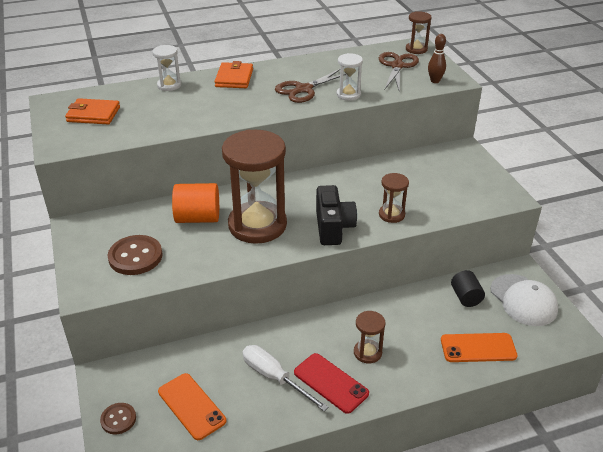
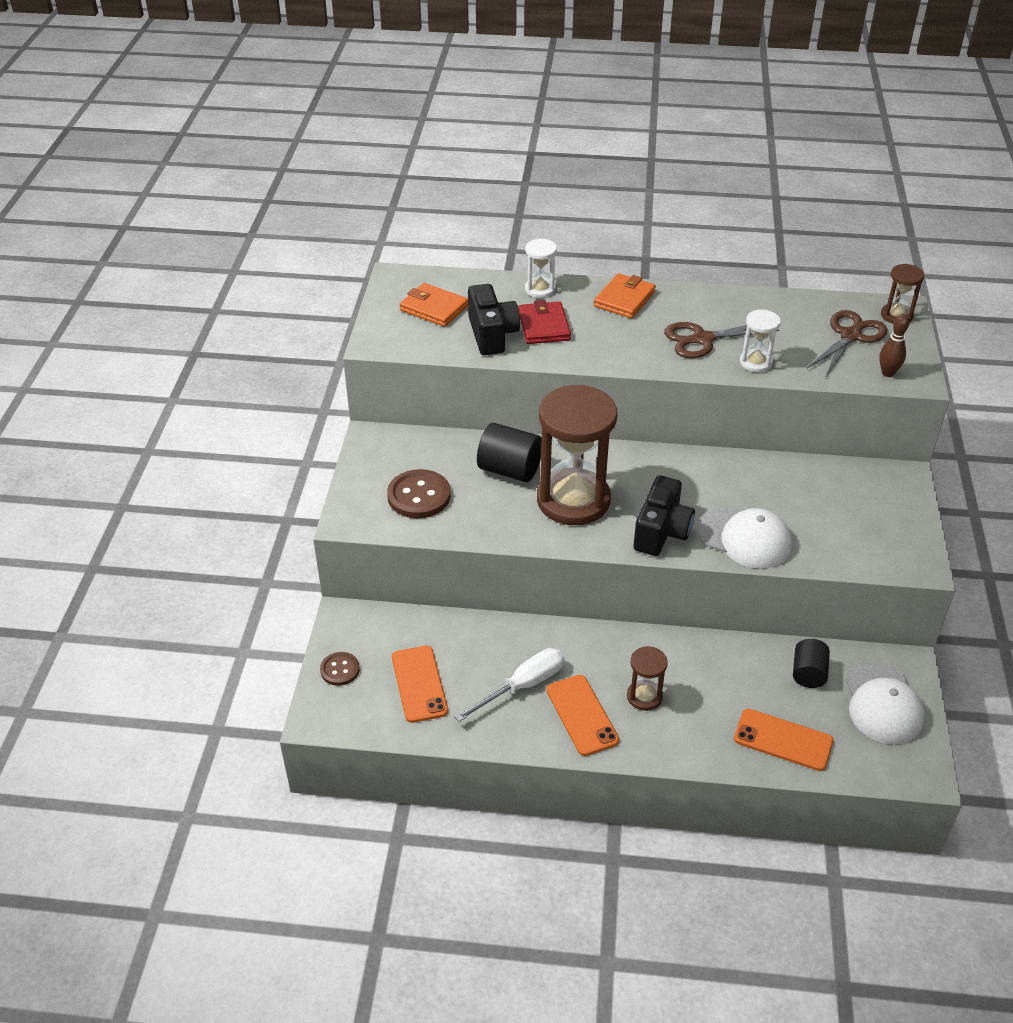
camera: 25 degrees right, 5 degrees up
orange cylinder [172,183,219,223] -> black cylinder [477,423,542,482]
white screwdriver [243,345,329,411] -> white screwdriver turned 75 degrees clockwise [454,648,564,722]
red phone [294,353,369,414] -> orange phone [546,675,619,756]
brown hourglass [379,173,409,223] -> white cap [697,507,792,568]
none -> black camera [468,284,520,355]
none -> red wallet [518,300,571,344]

